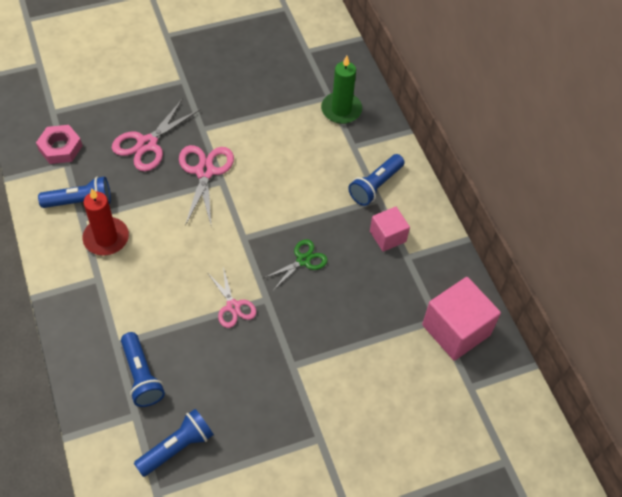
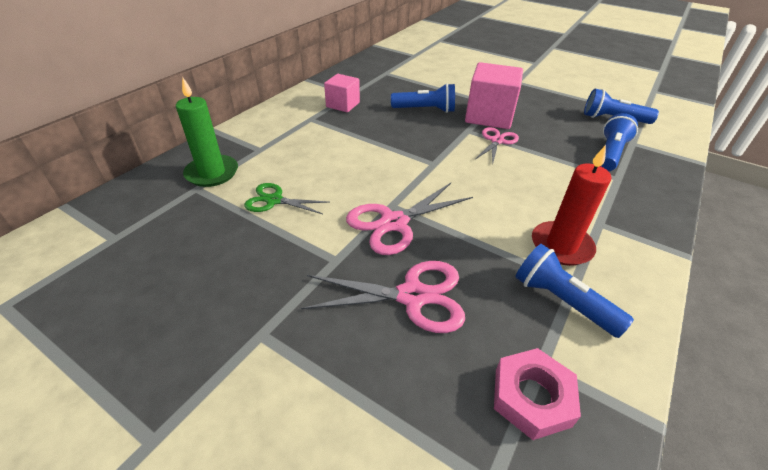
camera: 125 degrees left, 15 degrees down
green scissors [262,240,328,290] -> green scissors moved to [244,183,330,214]
blue flashlight [348,154,404,206] -> blue flashlight moved to [391,83,455,113]
pink cube [422,277,501,361] -> pink cube moved to [465,62,523,129]

